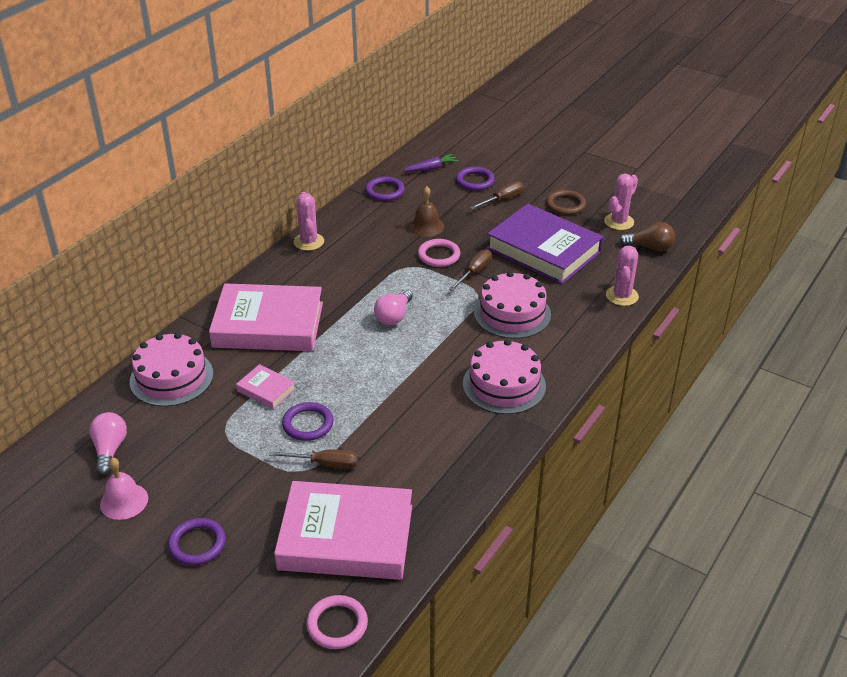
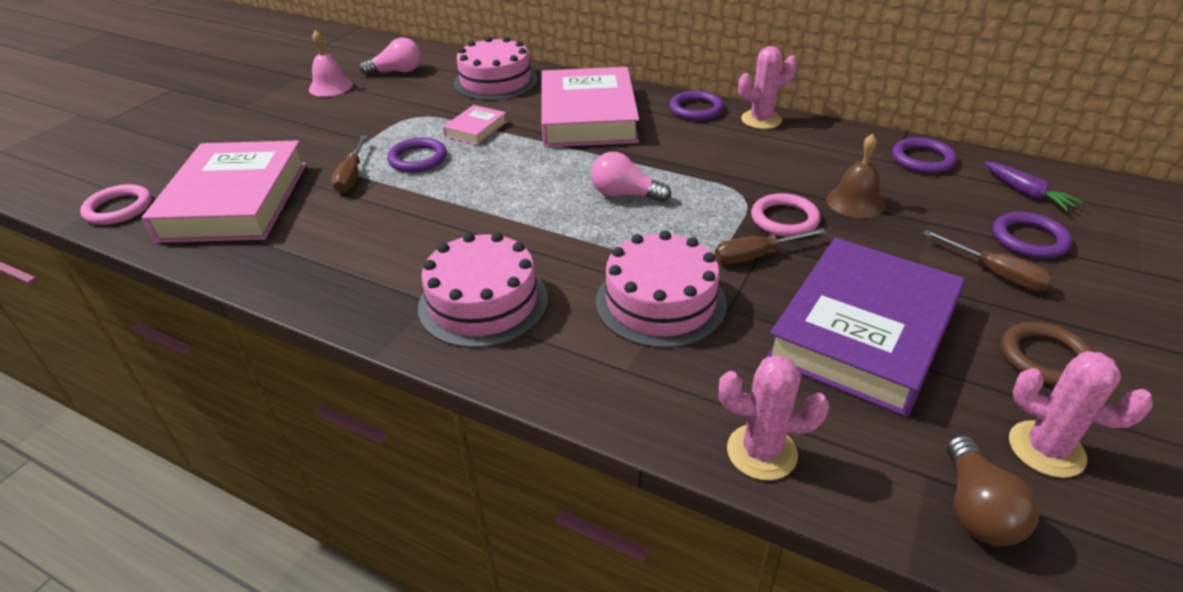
camera: 85 degrees right, 0 degrees up
purple ring [168,518,226,566] -> purple ring moved to [669,91,724,121]
brown screwdriver [449,249,492,291] -> brown screwdriver turned 135 degrees clockwise [715,228,827,265]

